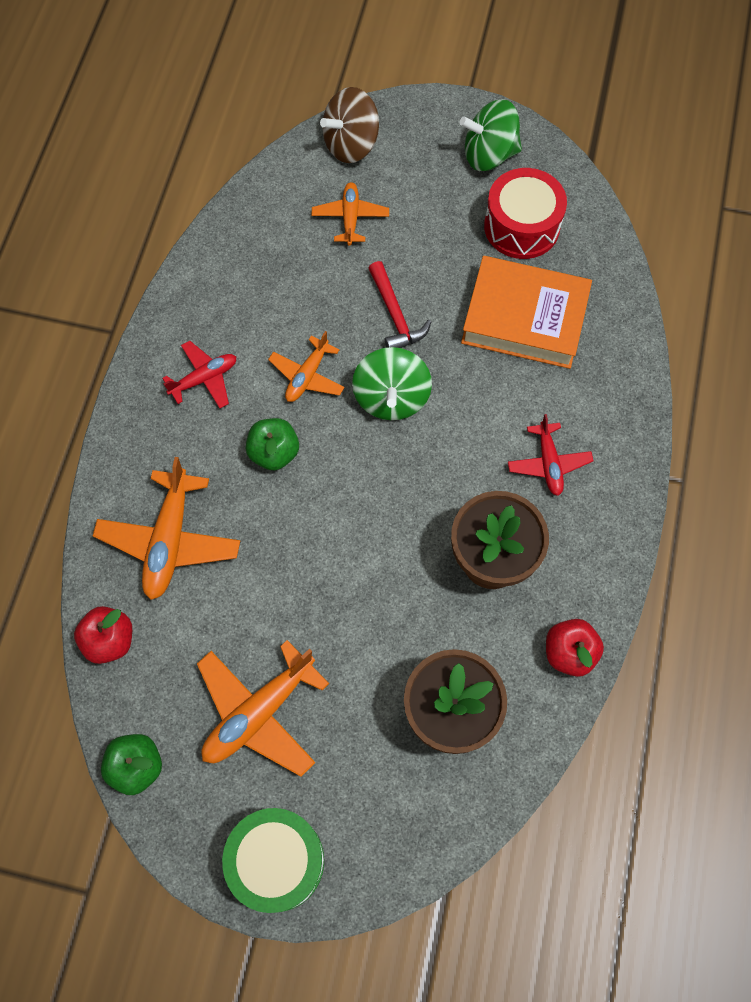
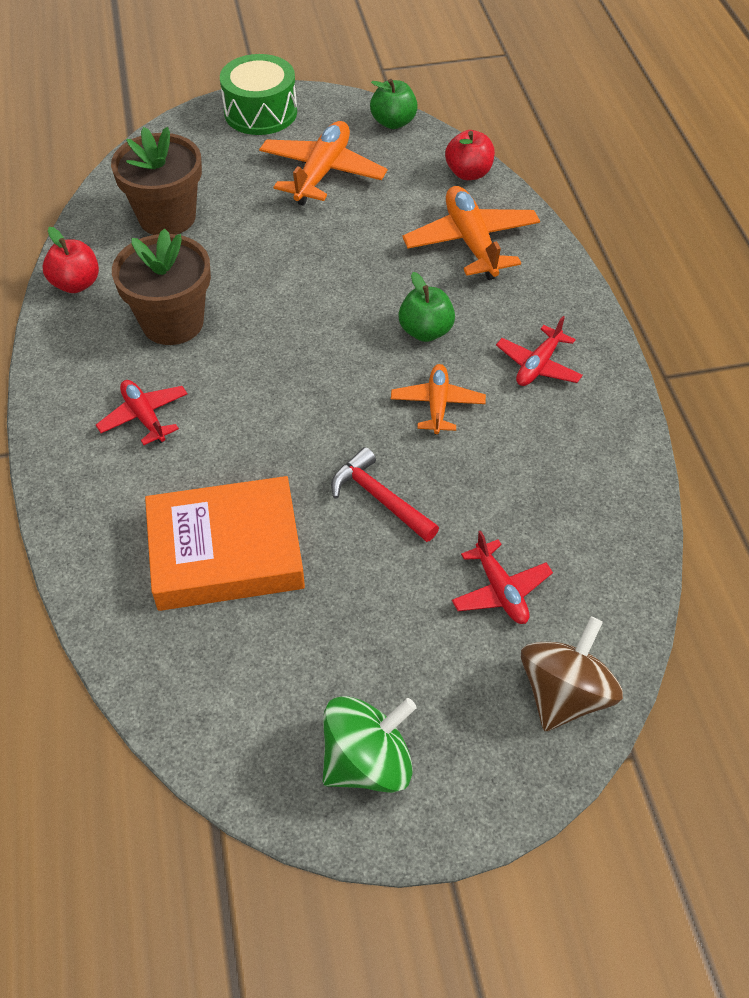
camera: 155 degrees right, 15 degrees down
orange plane [312,182,389,246] -> red plane [452,531,553,624]
green spinning top [352,347,432,420] -> none
red drum [484,168,567,259] -> none

